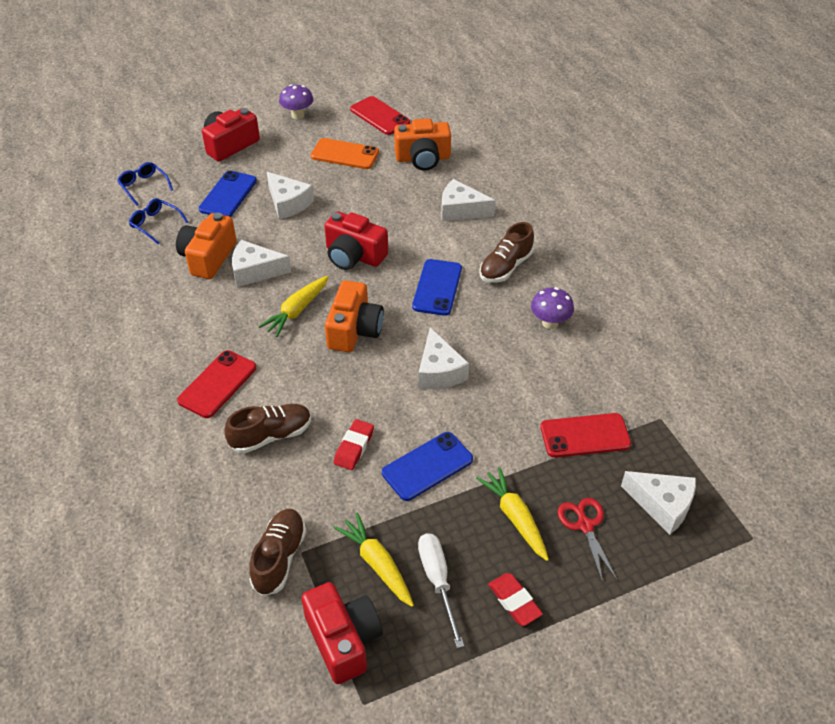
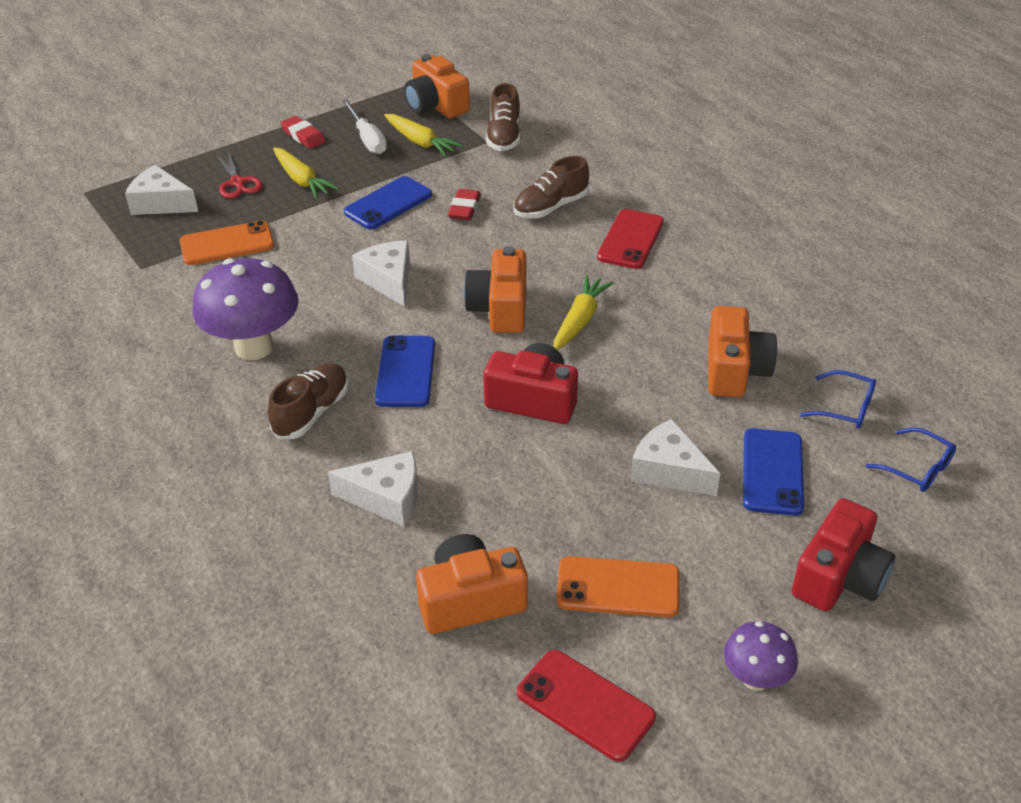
camera: 170 degrees right, 5 degrees down
white cheese [232,240,291,287] -> none
red camera [301,582,383,684] -> orange camera [404,54,470,118]
purple mushroom [531,287,574,329] -> purple mushroom [192,258,299,360], size x1.86
red phone [540,413,631,458] -> orange phone [180,220,274,265]

